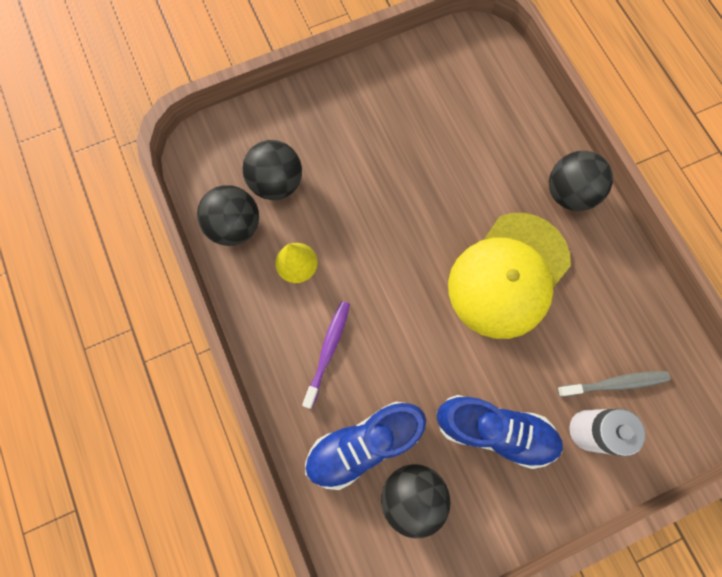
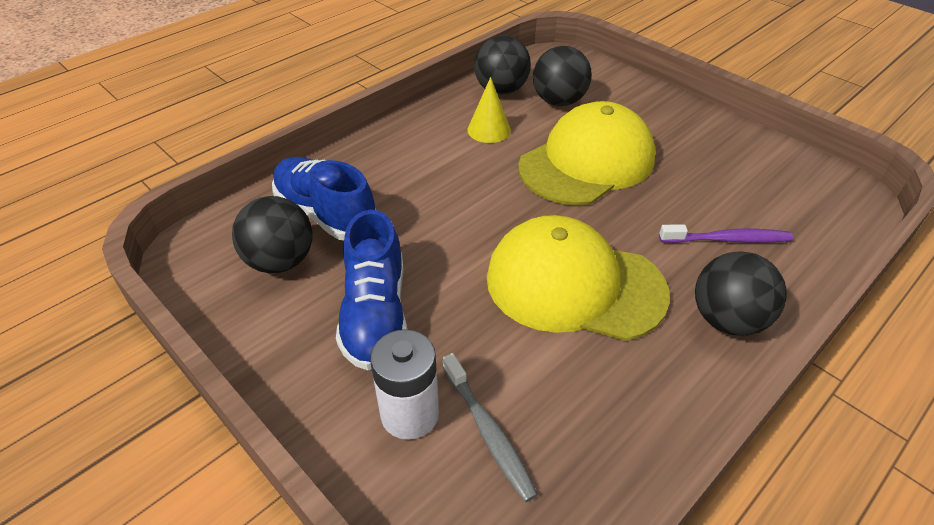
camera: 70 degrees right, 30 degrees down
purple toothbrush [302,301,350,409] -> purple toothbrush moved to [659,225,793,243]
none -> yellow cap [518,101,655,205]

